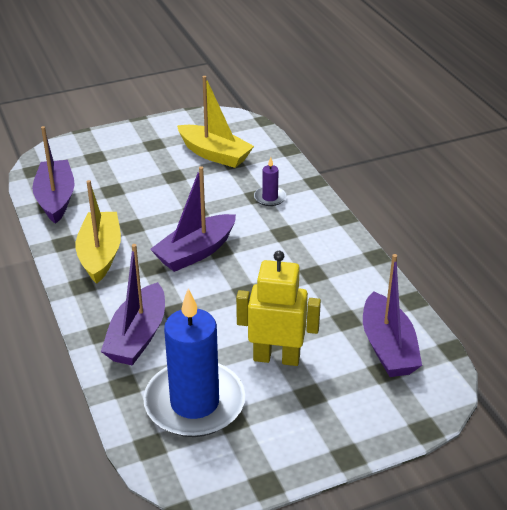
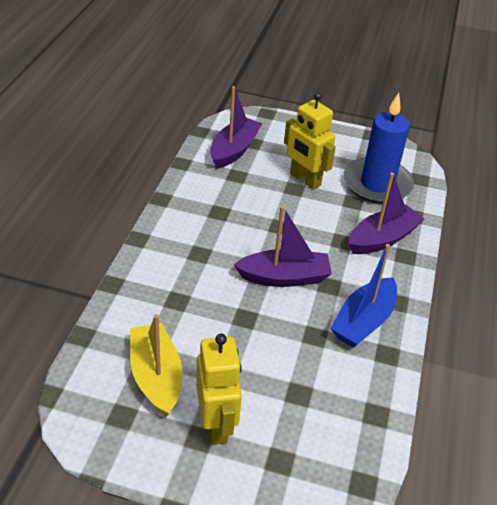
camera: 145 degrees left, 5 degrees up
purple boat [32,126,75,224] -> none
yellow boat [75,180,121,284] -> blue boat [330,244,397,348]
purple candle [254,157,286,206] -> none
none -> yellow robot [196,333,242,445]

